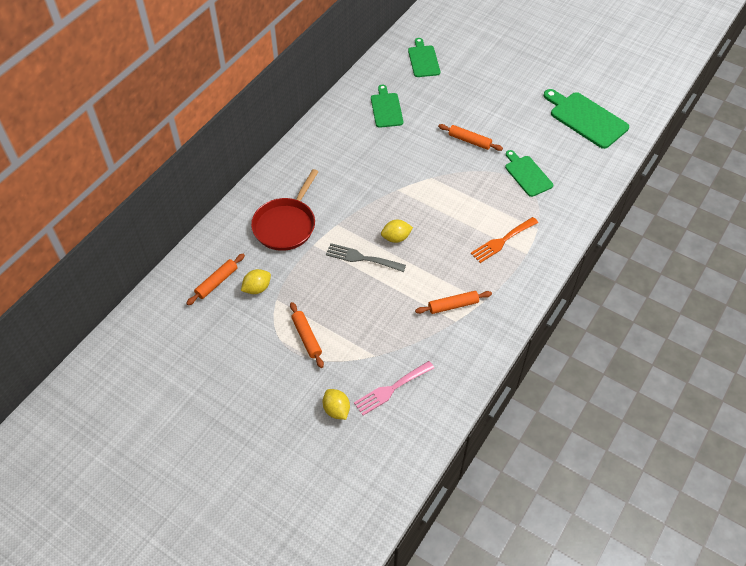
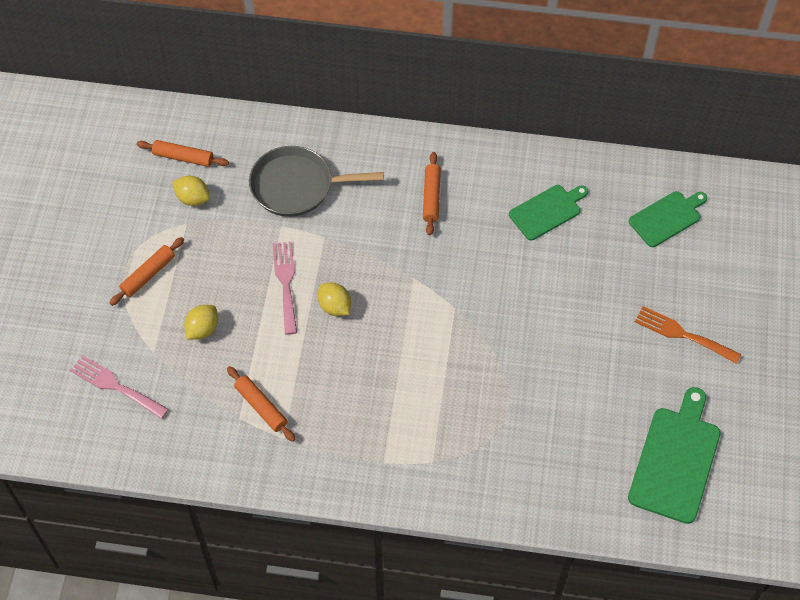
camera: 65 degrees right, 5 degrees up
red pan [251,169,318,251] -> grey pan [249,146,384,217]
yellow lemon [323,389,350,420] -> yellow lemon moved to [184,305,218,339]
grey fork [326,243,406,272] -> pink fork [272,242,297,335]
orange rolling pin [438,124,503,151] -> orange rolling pin moved to [423,152,441,235]
orange fork [471,217,538,263] -> orange fork moved to [635,306,741,364]
green cutting board [505,150,553,197] -> none

